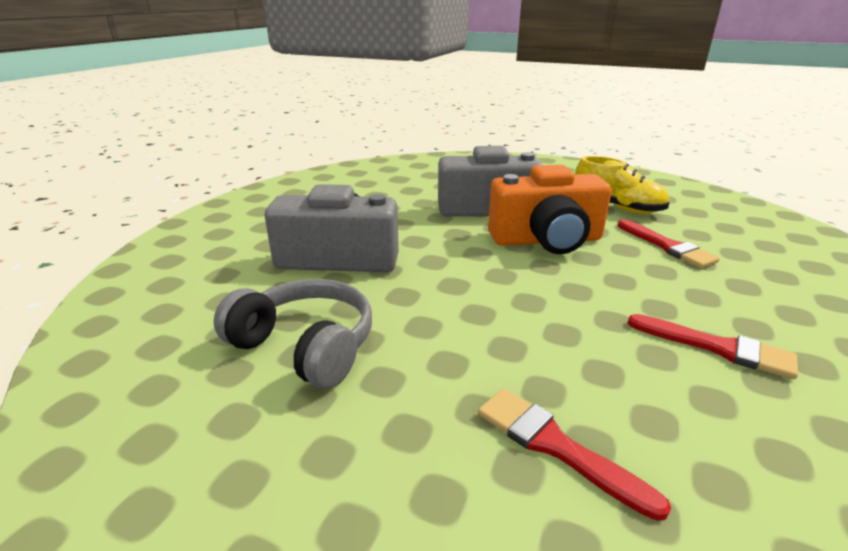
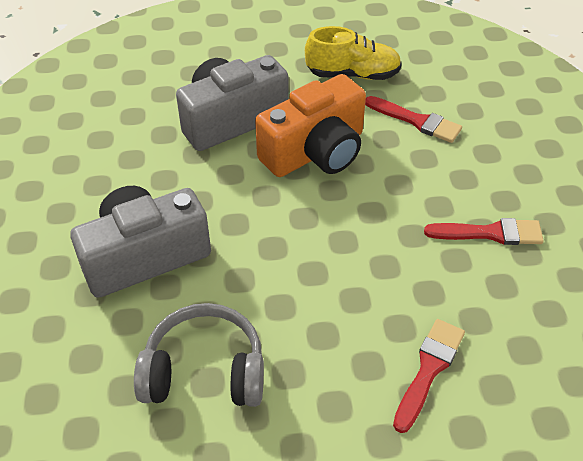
camera: 30 degrees left, 20 degrees up
red brush [478,388,671,521] -> red brush turned 105 degrees clockwise [393,319,465,433]

